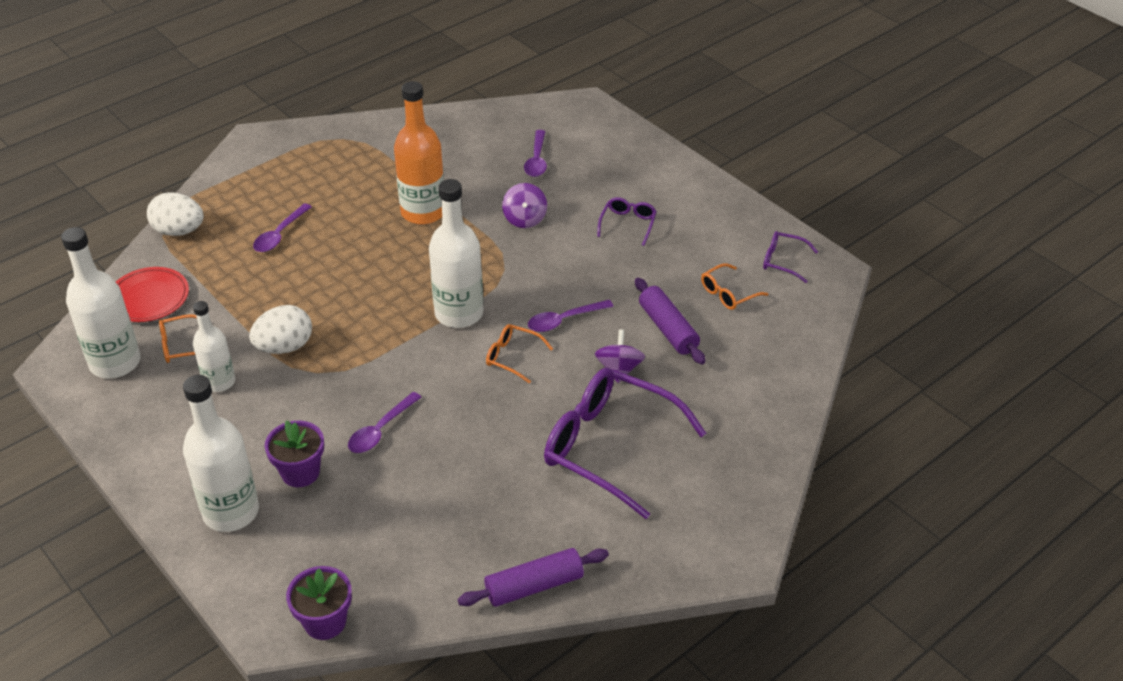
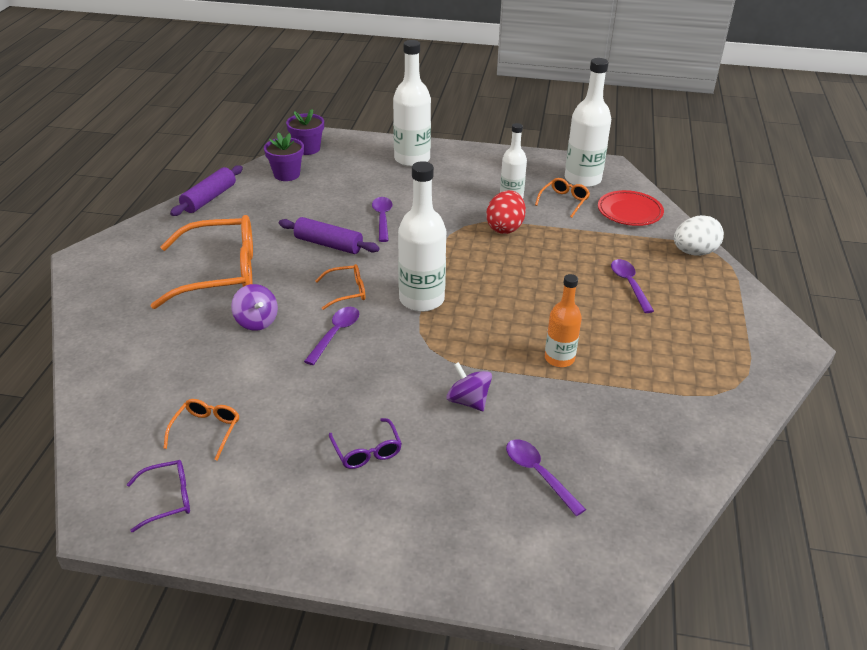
camera: 140 degrees right, 5 degrees down
white egg [249,305,312,354] -> red egg [486,190,526,234]
purple flower pot [265,420,324,487] -> purple flower pot moved to [264,132,304,181]
orange bottle [394,81,444,225] -> orange bottle [545,274,582,367], size x0.62
purple glasses [544,368,706,519] -> orange glasses [150,215,253,309]
purple rolling pin [635,278,705,364] -> purple rolling pin moved to [279,217,380,254]

